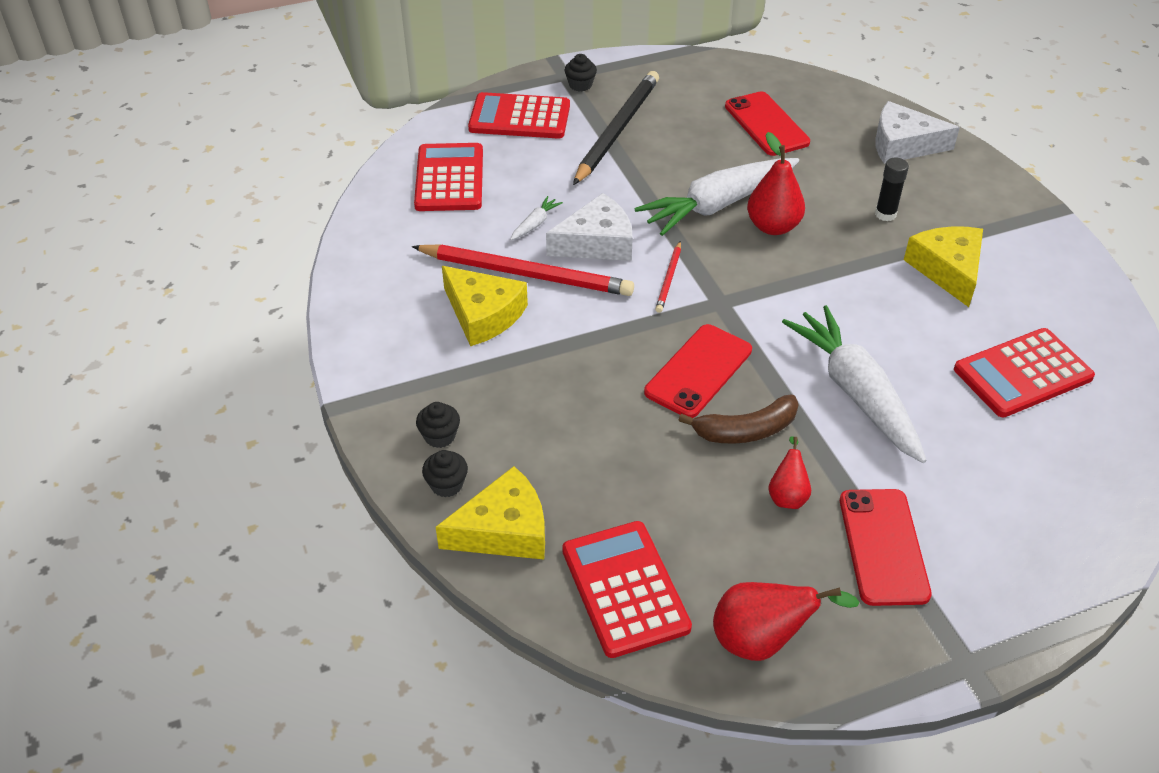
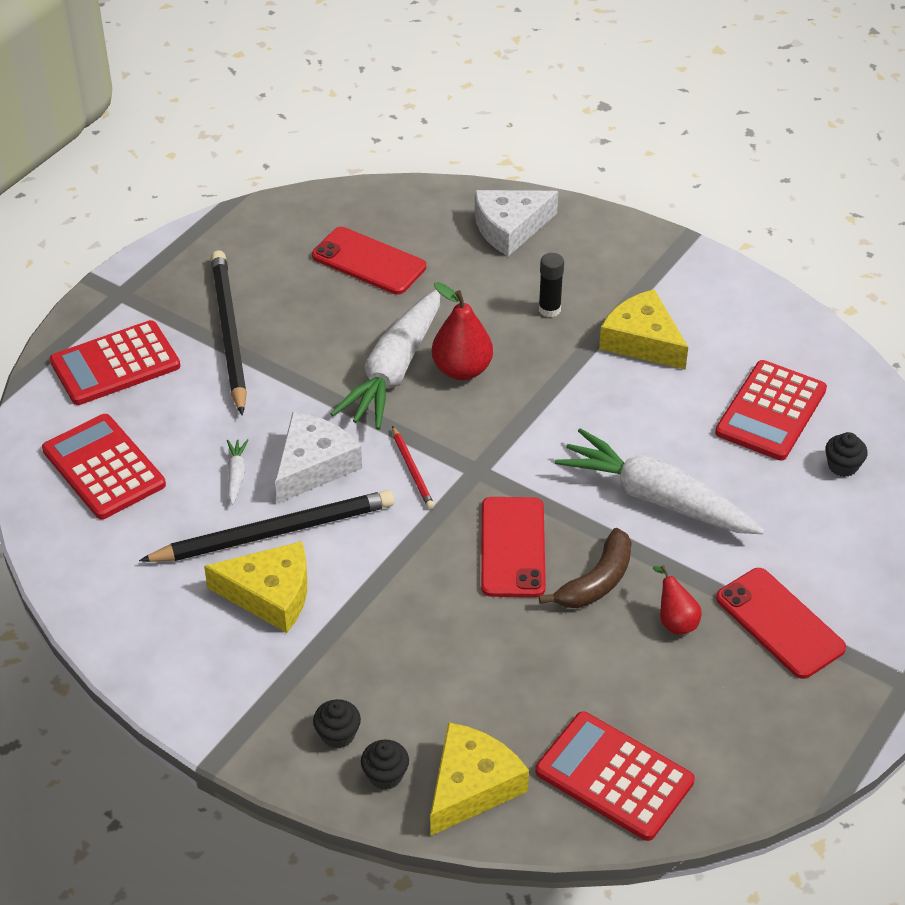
camera: 35 degrees left, 0 degrees up
red pencil [412,245,634,296] -> black pencil [139,490,395,562]
black cupcake [565,54,597,92] -> black cupcake moved to [825,432,868,477]
red pear [713,582,859,661] -> none

